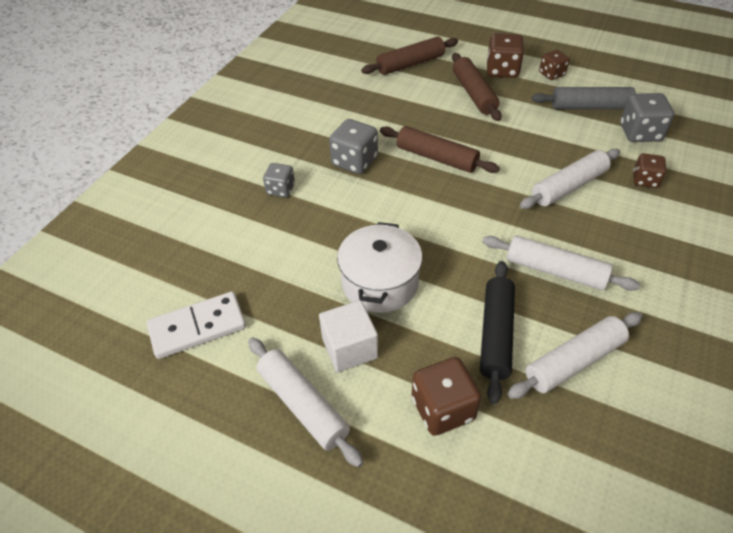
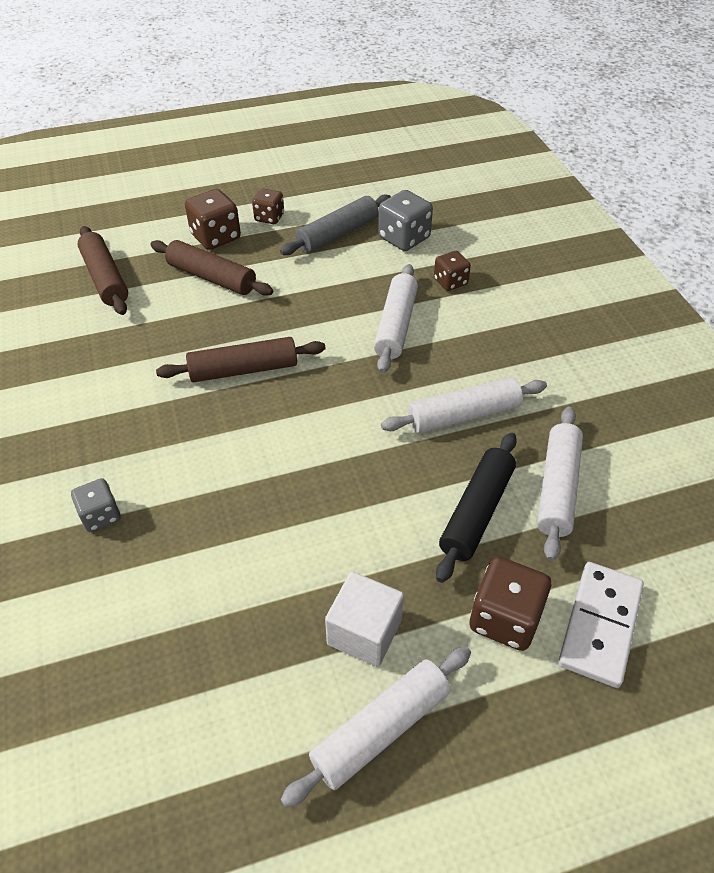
camera: 45 degrees left, 0 degrees up
white domino [147,291,246,359] -> white domino moved to [558,562,644,688]
white rolling pin [248,337,363,467] -> white rolling pin turned 45 degrees counterclockwise [280,647,471,808]
grey dice [329,119,378,174] -> none
white pot [337,222,423,313] -> none
brown rolling pin [361,37,458,75] -> brown rolling pin turned 45 degrees counterclockwise [78,226,128,315]
black rolling pin [480,261,515,404] -> black rolling pin turned 60 degrees clockwise [436,433,517,583]

